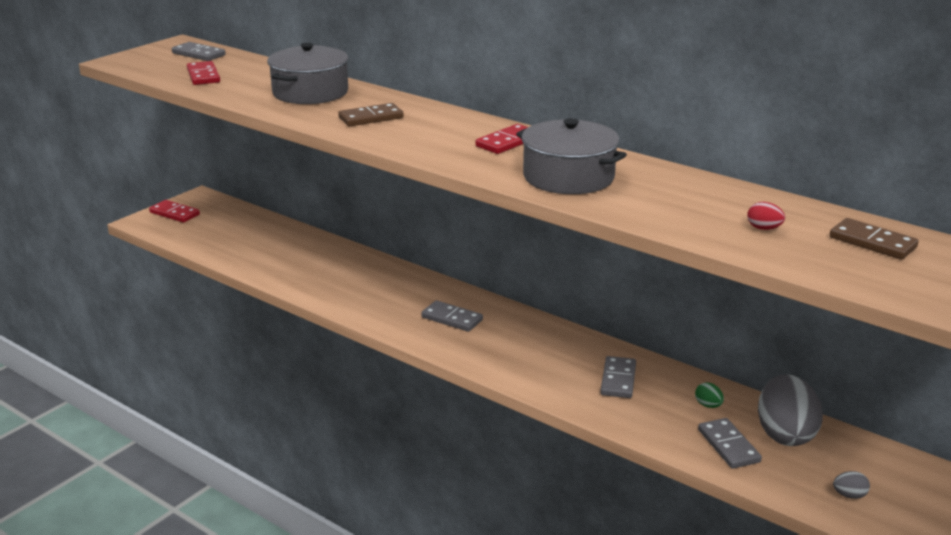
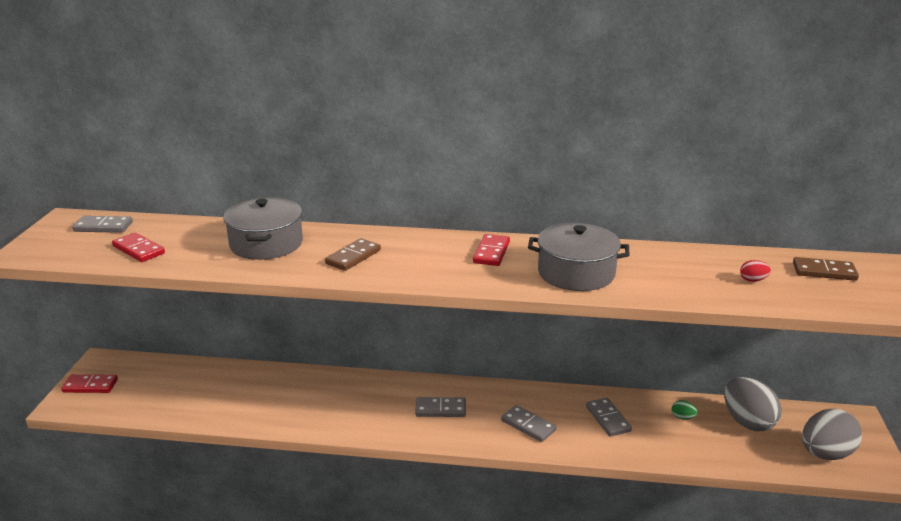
camera: 30 degrees left, 0 degrees up
grey domino [698,418,762,469] -> grey domino moved to [501,405,556,442]
grey egg [833,471,870,499] -> grey egg [802,409,862,460], size x2.45

